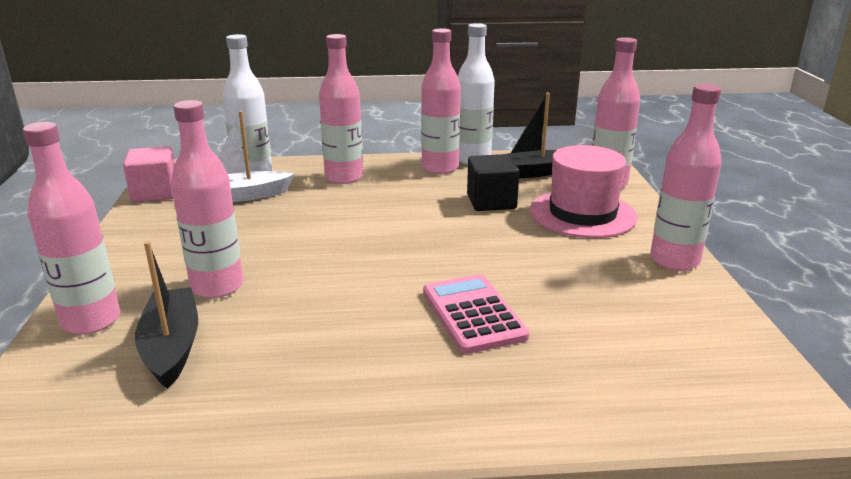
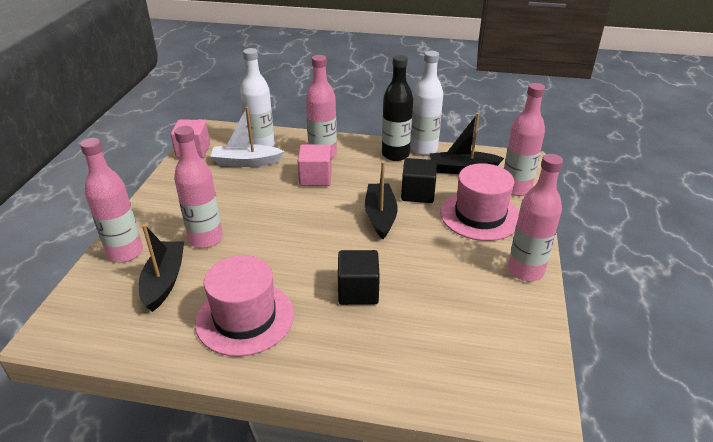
camera: 15 degrees right, 10 degrees up
pink bottle [421,28,461,174] -> black bottle [382,55,413,161]
pink calculator [423,274,529,354] -> black cube [338,250,380,305]
none -> pink hat [195,255,294,357]
none -> pink cube [298,144,332,186]
none -> black boat [365,161,398,239]

